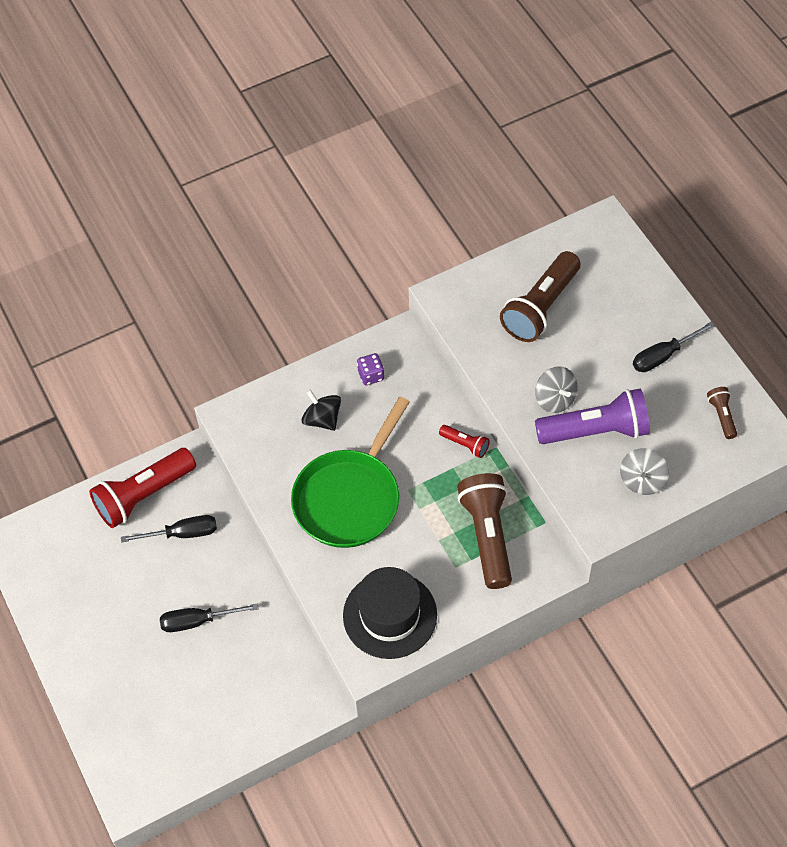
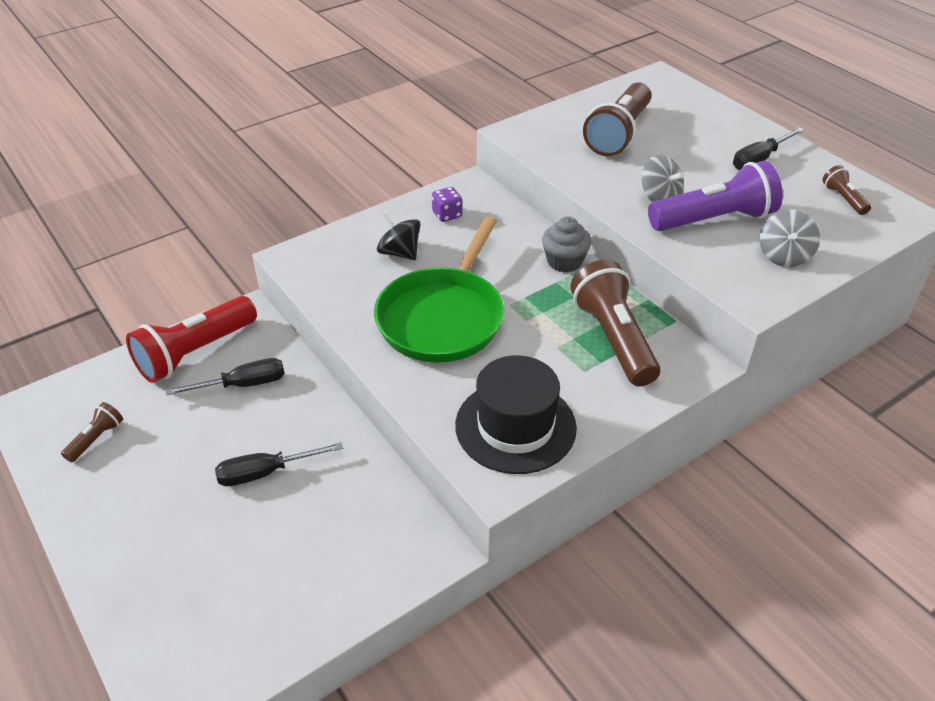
camera: 10 degrees left, 15 degrees down
red flashlight [439,425,490,458] -> grey cupcake [542,216,591,272]
none -> brown flashlight [61,402,123,462]

